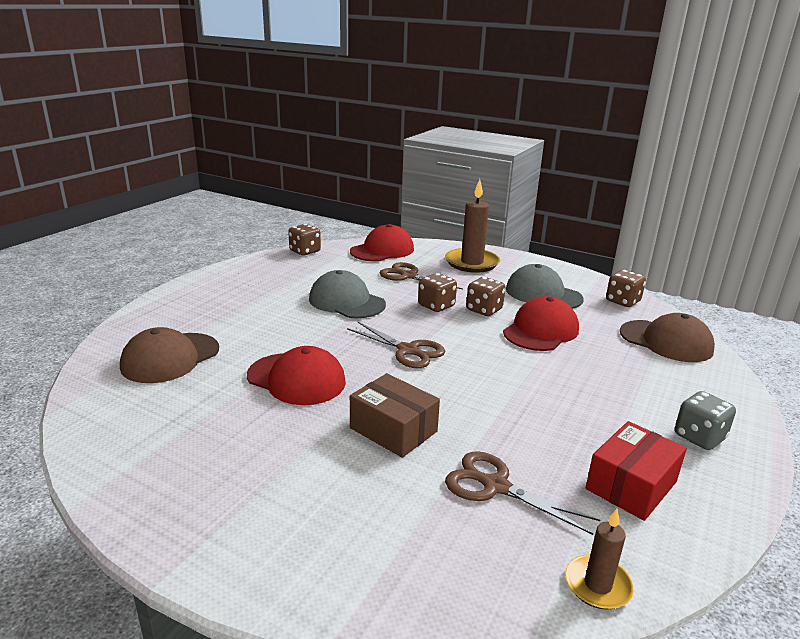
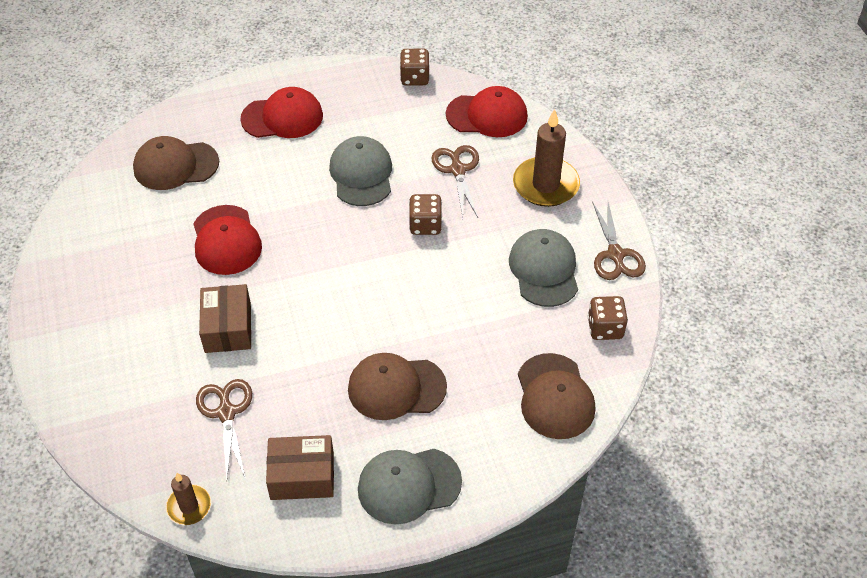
camera: 45 degrees right, 25 degrees up
brown scissors [347,322,445,368] -> brown scissors moved to [592,202,646,280]
brown dice [466,277,505,316] -> none
red cap [503,296,579,351] -> red cap moved to [240,87,323,138]
red box [586,421,687,521] -> brown box [266,435,334,500]
grey dice [675,391,736,450] -> grey cap [358,449,462,524]
none -> brown cap [348,353,447,420]

